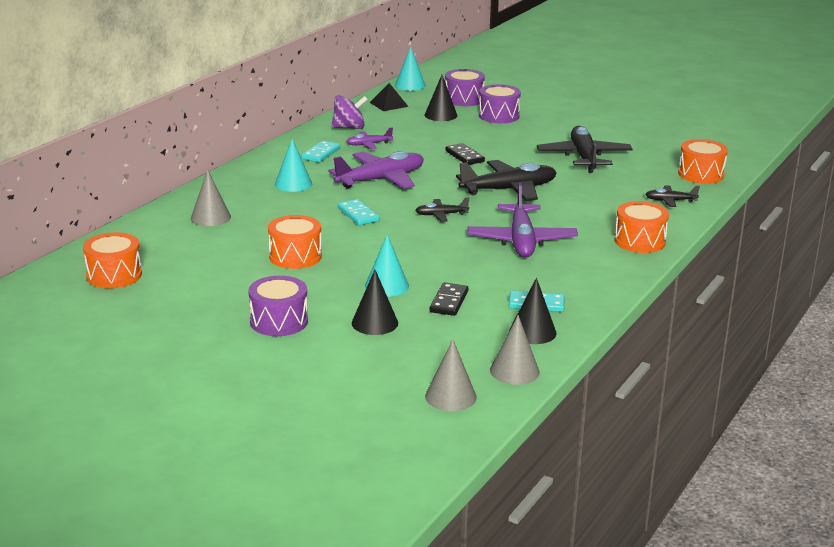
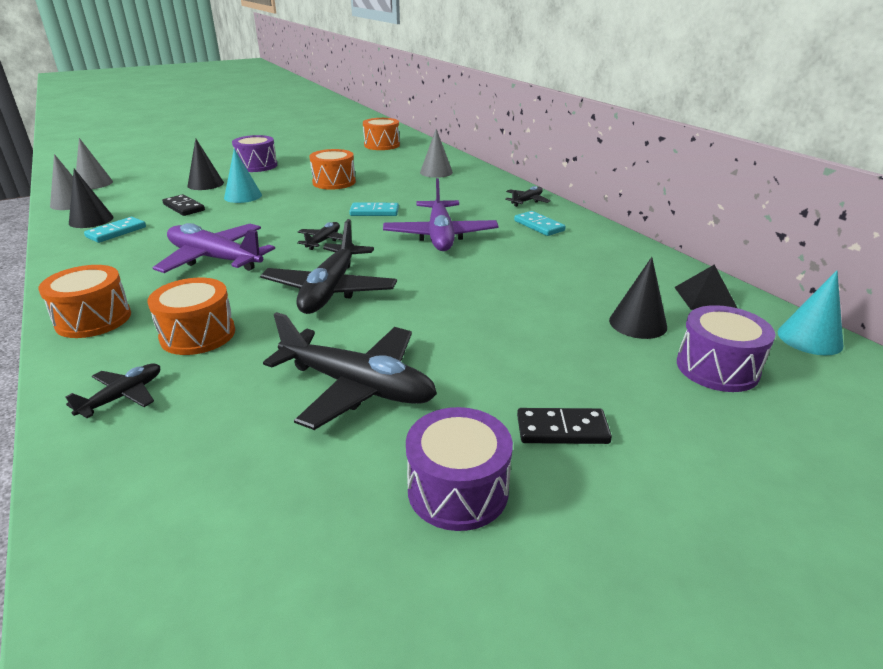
camera: 120 degrees right, 5 degrees up
turquoise cone [275,139,312,192] -> none
purple spinning top [331,95,368,129] -> none
purple plane [346,127,393,149] -> none
black domino [445,143,485,165] -> black domino moved to [517,408,612,444]
purple drum [479,84,521,123] -> purple drum moved to [406,407,513,531]
orange drum [678,139,728,184] -> orange drum moved to [147,278,235,355]
none -> black plane [505,186,551,207]

